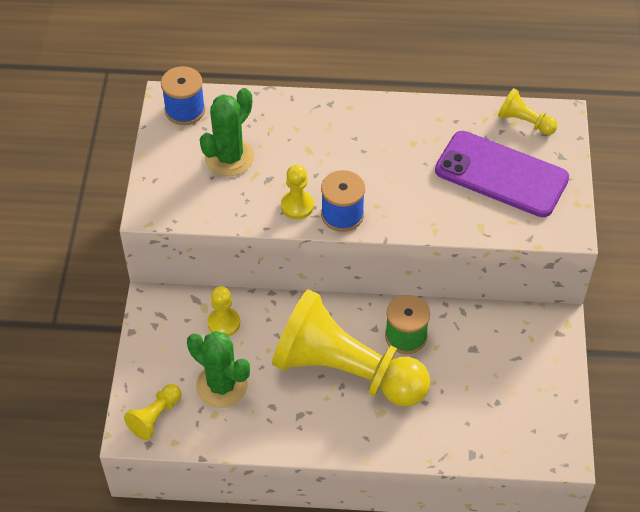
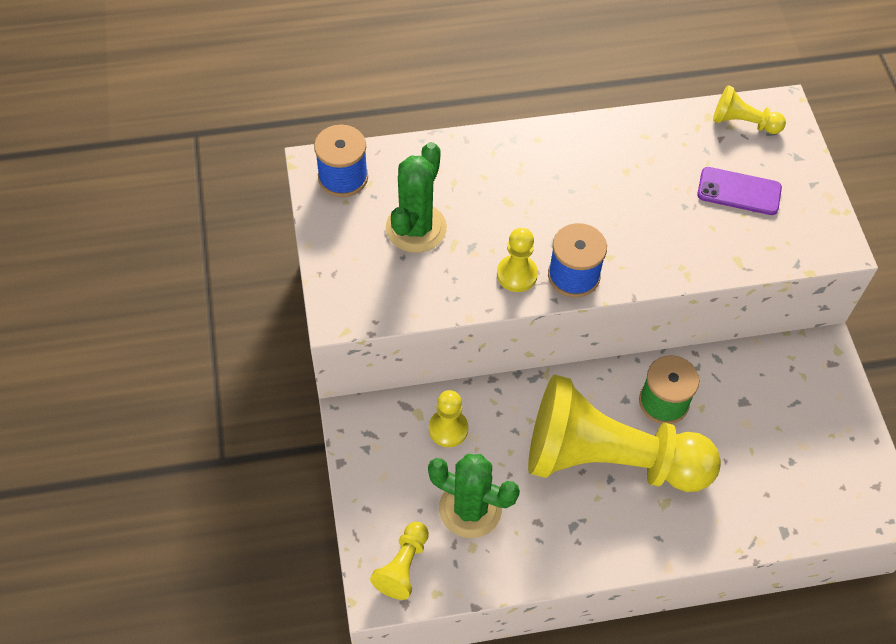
camera: 15 degrees left, 5 degrees up
purple phone [435,131,569,217] -> purple phone [697,167,782,215], size x0.54

